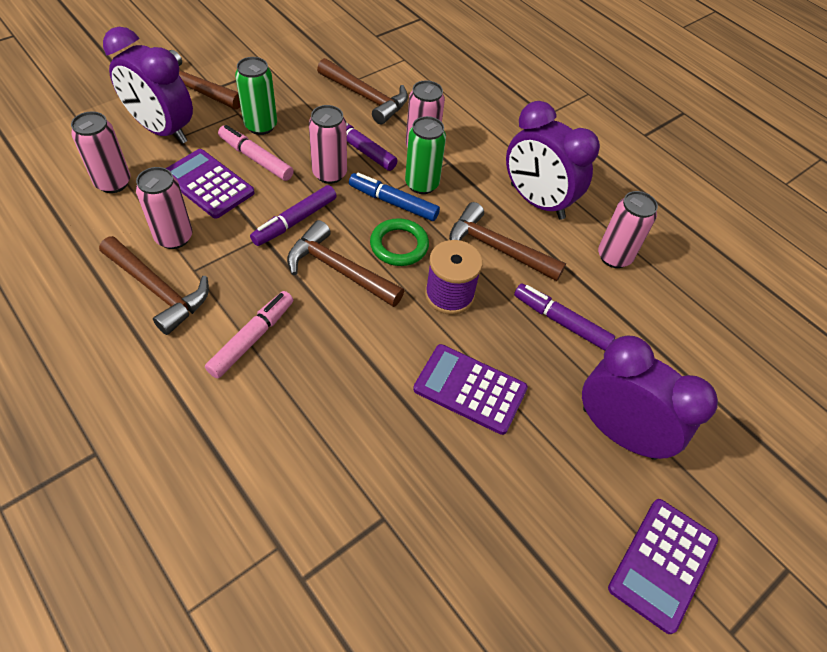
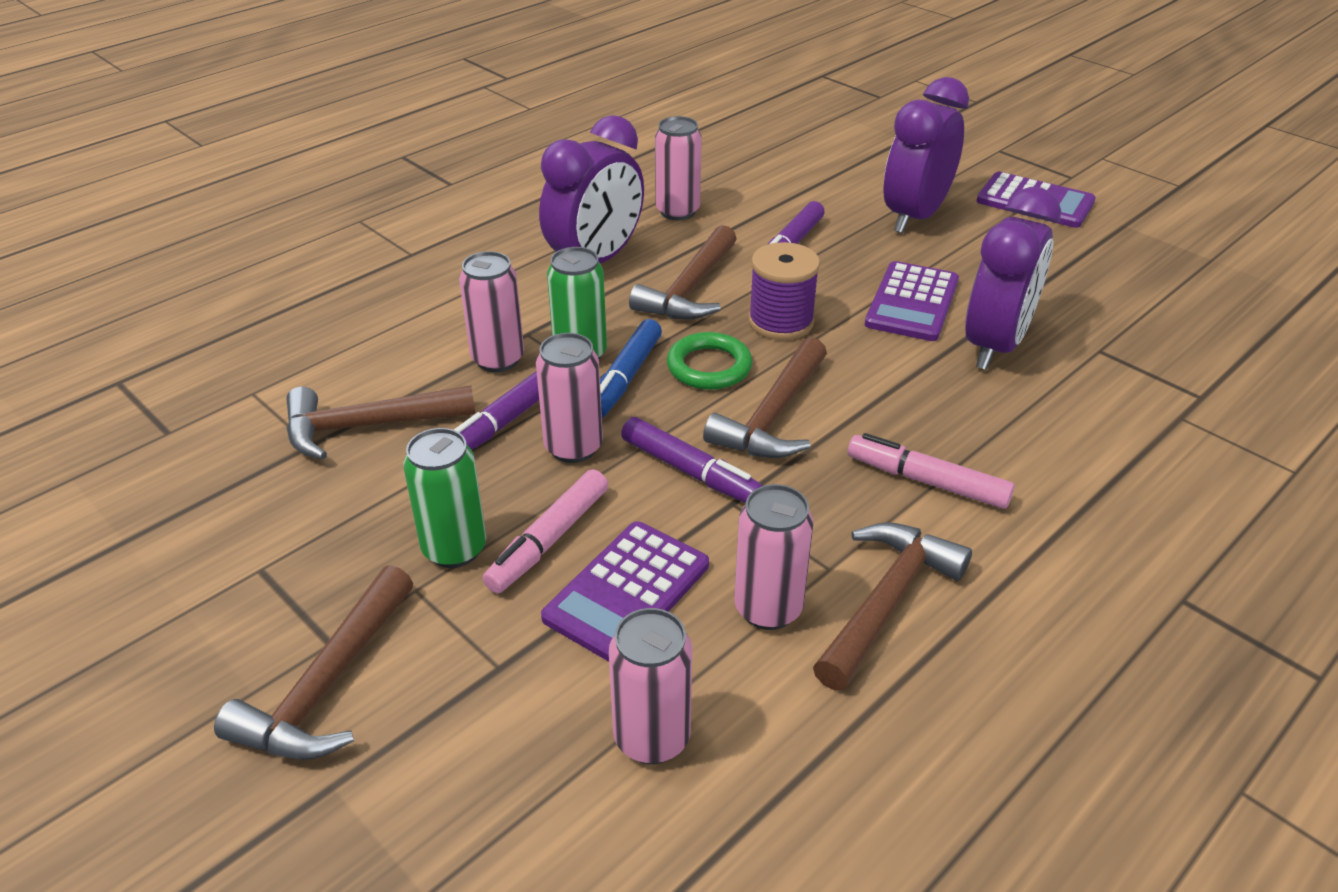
camera: 90 degrees left, 15 degrees down
purple clock [103,27,193,144] -> purple clock moved to [965,187,1061,370]
brown hammer [317,58,408,124] -> brown hammer turned 135 degrees counterclockwise [286,385,475,460]

